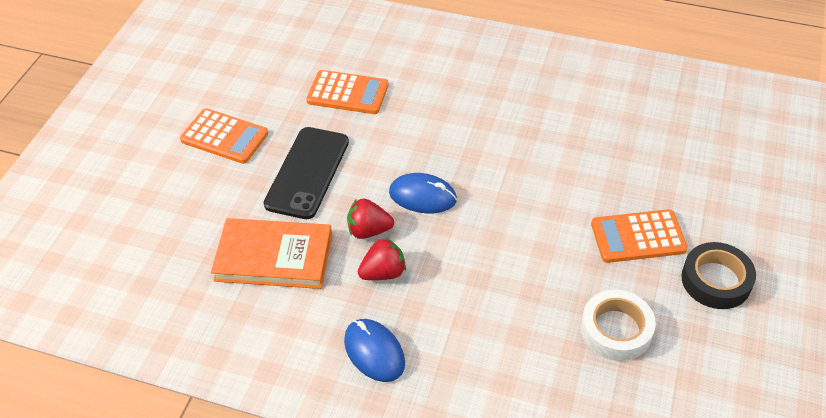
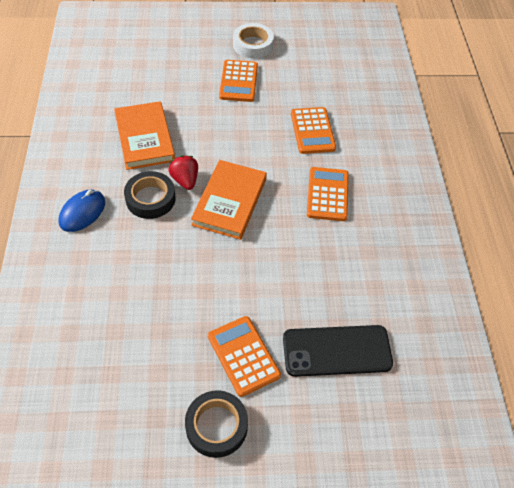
camera: 65 degrees right, 5 degrees up
black phone [264,127,349,219] -> black phone moved to [283,325,393,377]
red strawberry [358,238,406,280] -> black tape [124,171,176,219]
blue mouse [389,173,457,213] -> orange book [191,160,267,240]
white tape [581,290,656,361] -> white tape moved to [233,23,274,58]
none -> orange calculator [307,167,349,221]

